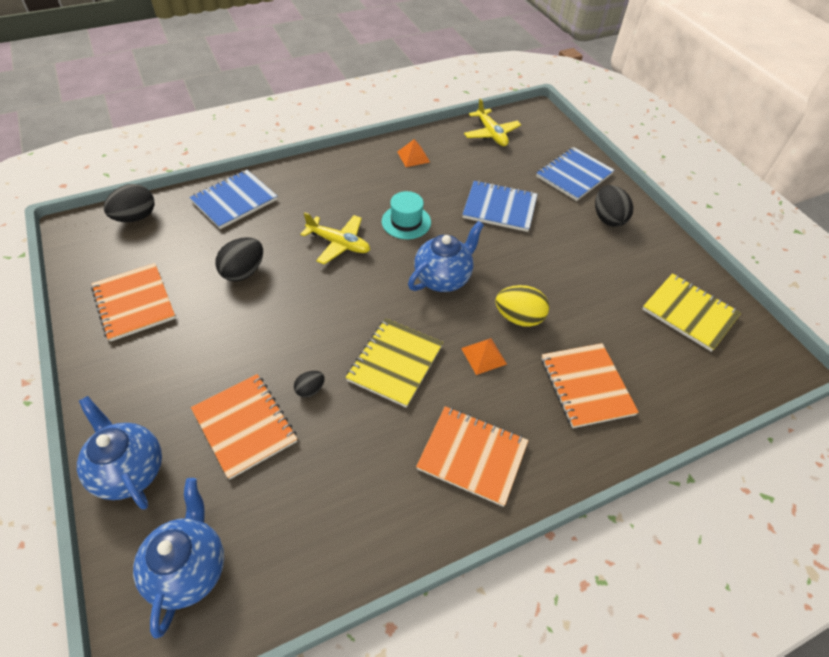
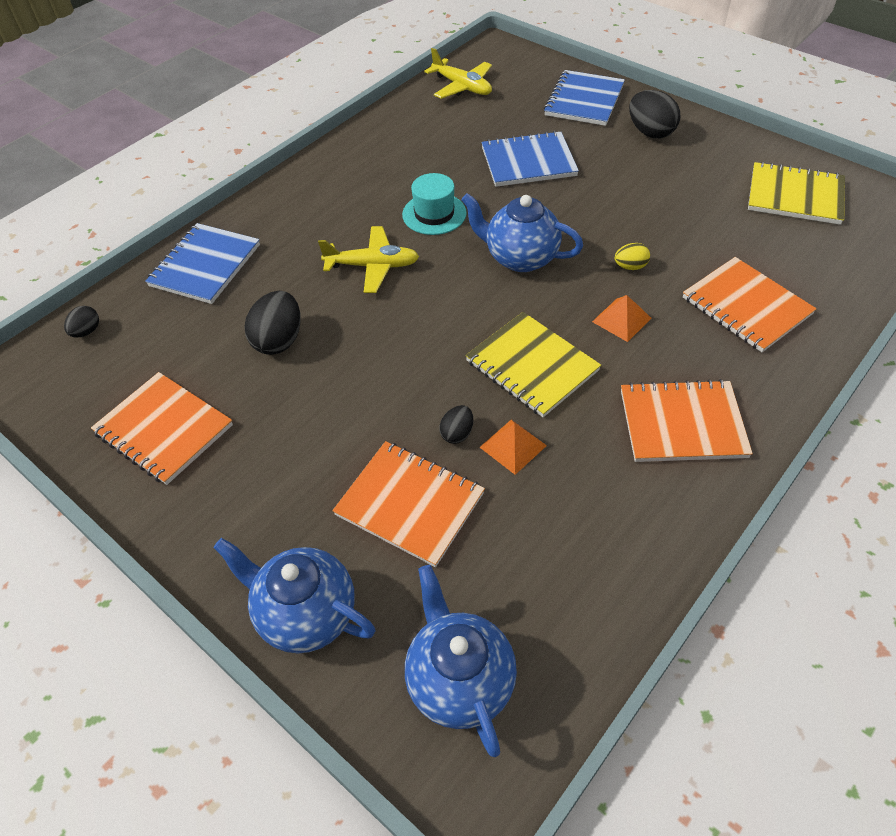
camera: 20 degrees left, 0 degrees up
black egg [104,184,155,222] -> black egg [64,306,99,338], size x0.55
yellow notebook [345,318,443,408] -> yellow notebook turned 45 degrees counterclockwise [465,312,601,417]
orange pyramid [397,139,430,167] -> orange pyramid moved to [480,420,547,475]
blue teapot [408,221,484,292] -> blue teapot turned 90 degrees counterclockwise [461,193,583,272]
yellow egg [495,285,549,327] -> yellow egg [614,243,650,270], size x0.55

